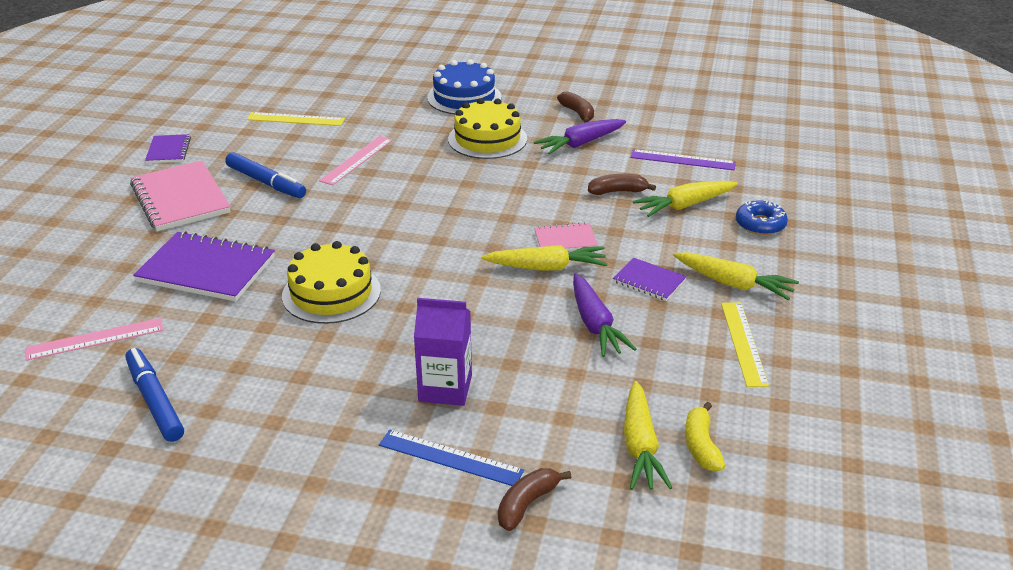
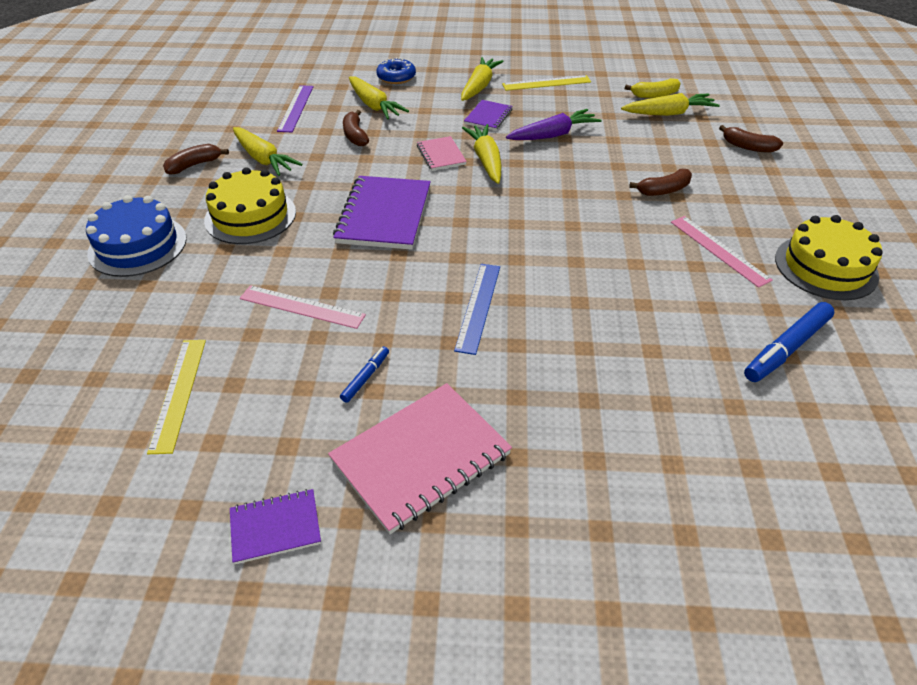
camera: 100 degrees left, 10 degrees up
pink ruler [25,318,163,361] -> pink ruler moved to [671,216,773,288]
purple notebook [133,231,275,301] -> purple notebook moved to [333,176,431,250]
blue marker [225,152,306,198] -> blue marker [340,347,389,403], size x0.52
yellow cake [282,241,381,324] -> yellow cake moved to [775,215,883,300]
blue ruler [379,430,524,486] -> blue ruler moved to [454,264,500,355]
purple carton [414,298,472,406] -> brown banana [629,169,692,196]
purple carrot [534,119,626,155] -> yellow carrot [233,127,302,176]

